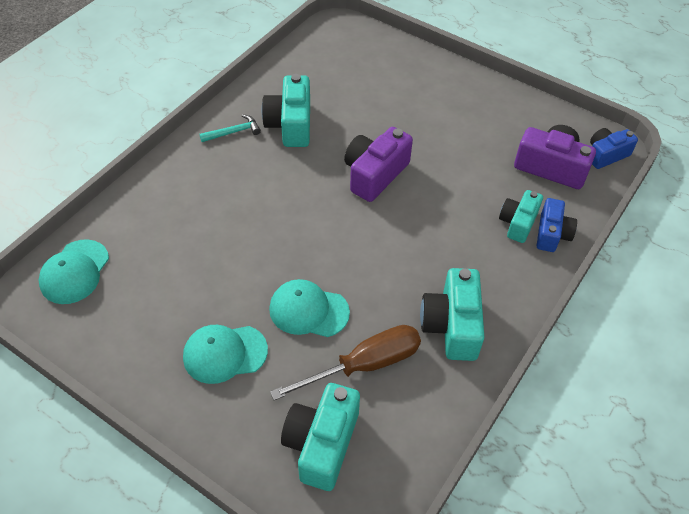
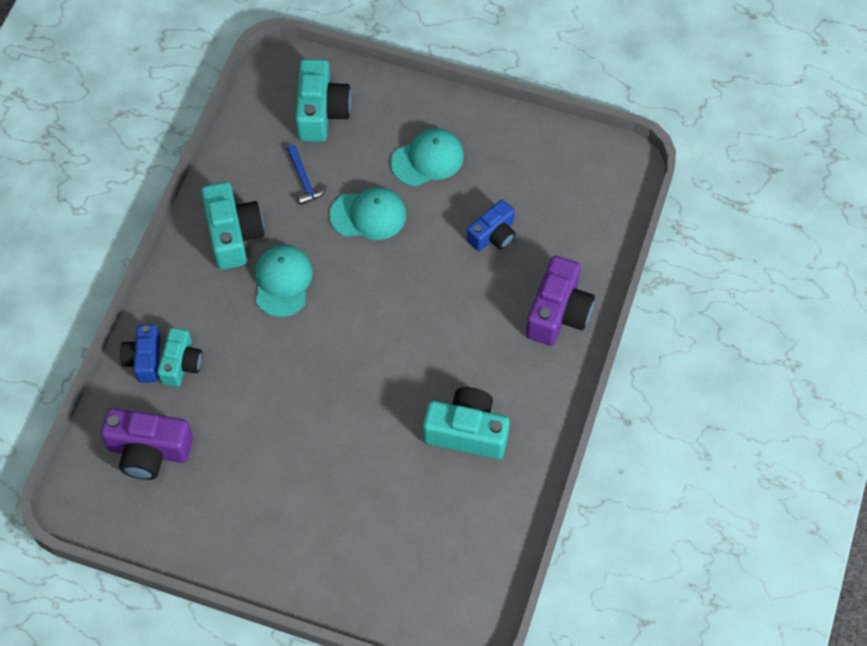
camera: 165 degrees right, 10 degrees up
turquoise cap [39,239,109,304] -> turquoise cap moved to [255,245,313,317]
turquoise hammer [199,114,261,142] -> none
turquoise camera [262,74,310,147] -> turquoise camera turned 60 degrees counterclockwise [423,387,510,459]
brown screwdriver [270,325,421,400] -> blue hammer [287,145,327,205]
purple camera [344,127,413,202] -> purple camera moved to [526,256,595,346]
blue camera [590,128,638,169] -> blue camera moved to [467,200,516,251]

